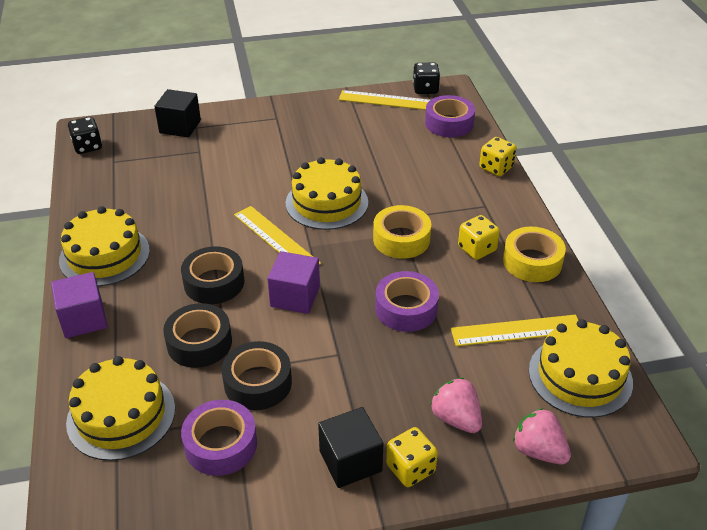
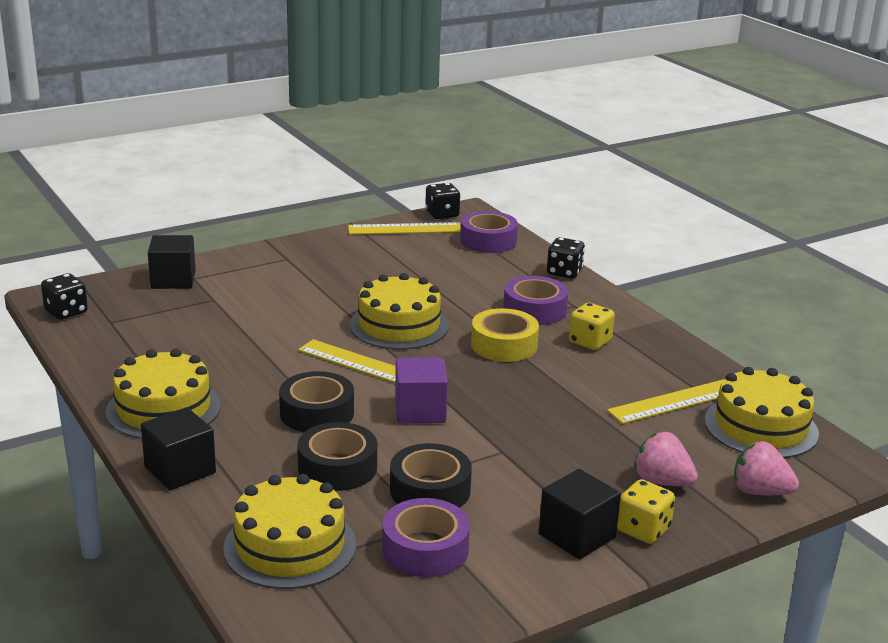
camera: 20 degrees left, 15 degrees down
purple cube [51,272,108,338] -> black cube [141,407,216,490]
purple tape [375,271,439,332] -> purple tape moved to [504,276,568,325]
yellow dice [479,137,517,176] -> black dice [547,237,585,279]
yellow tape [503,227,566,282] -> none

